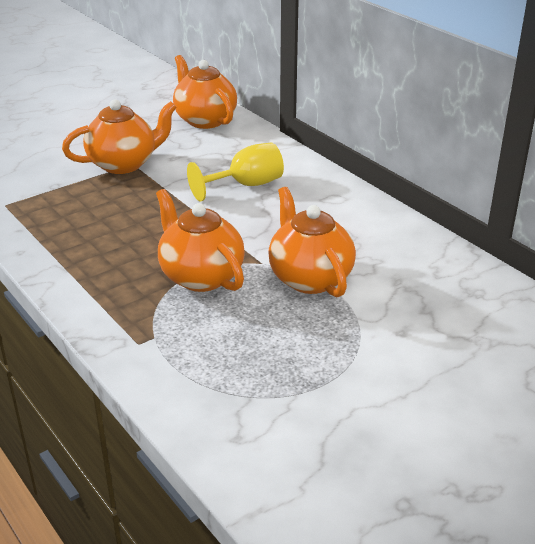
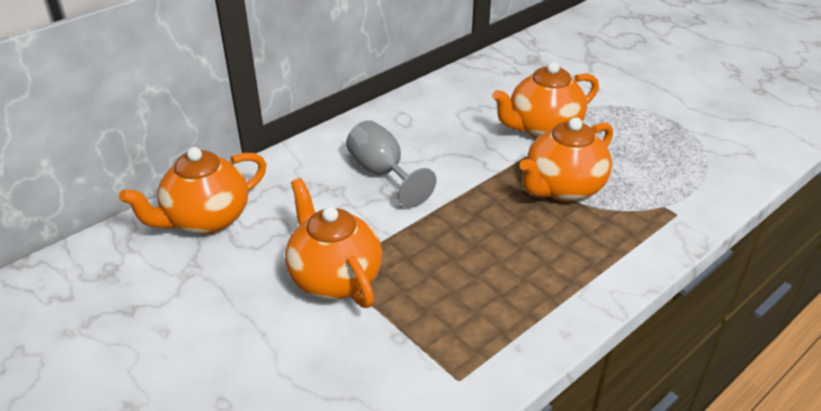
camera: 95 degrees left, 5 degrees up
yellow goblet [187,142,284,201] -> grey goblet [346,120,436,208]

